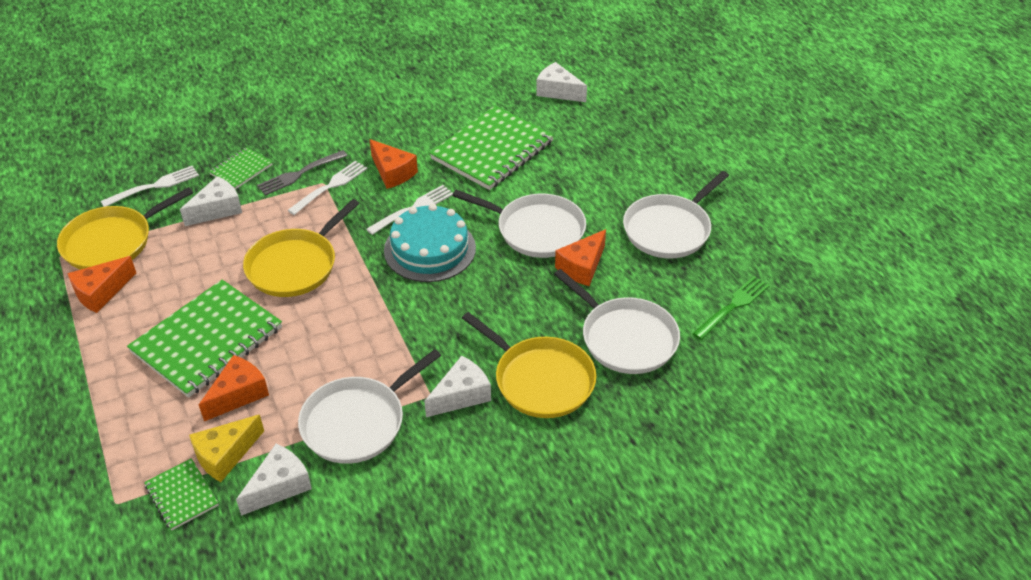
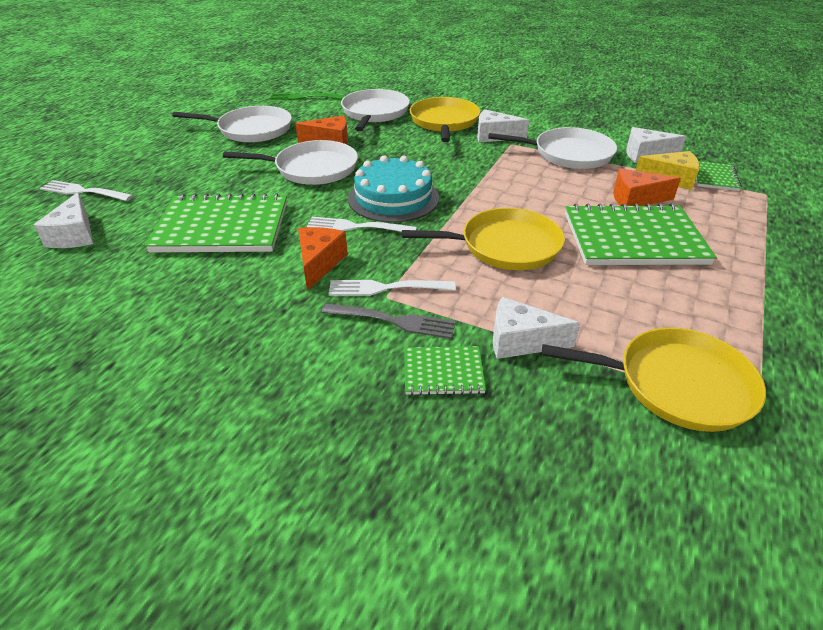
camera: 130 degrees left, 5 degrees down
orange cheese [67,256,136,313] -> none
white fork [101,166,199,207] -> white fork moved to [40,180,133,201]
white pan [452,190,586,258] -> white pan turned 105 degrees clockwise [223,140,358,185]

